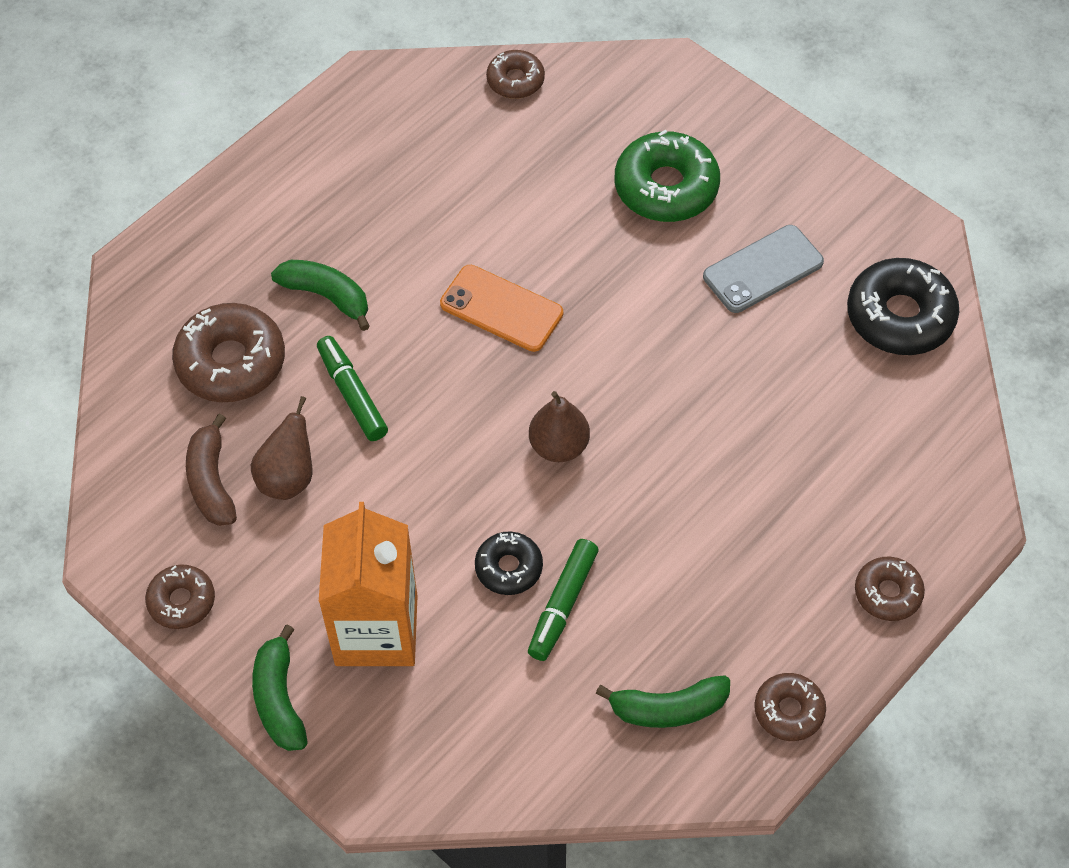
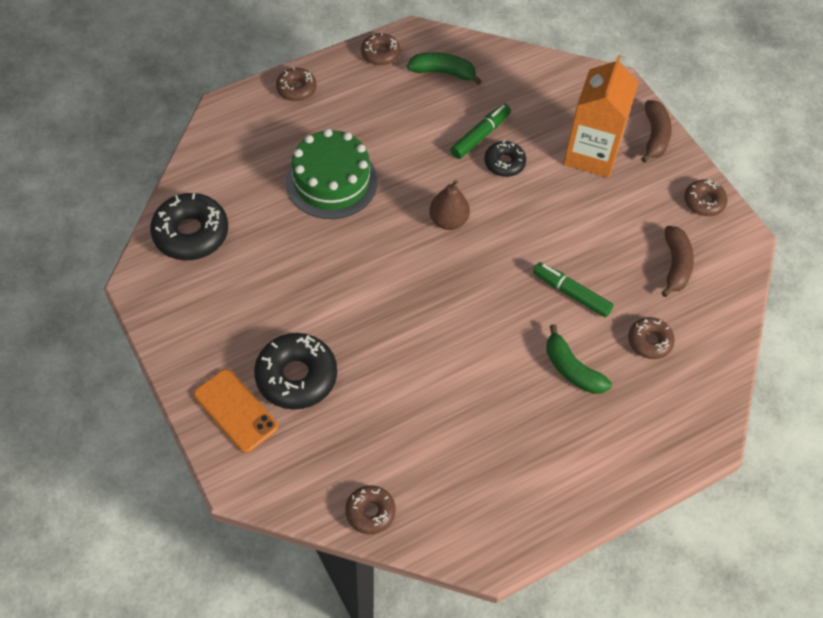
camera: 165 degrees left, 0 degrees up
brown donut [172,303,285,402] -> brown donut [628,317,675,359], size x0.57
brown pear [251,396,312,500] -> none
green banana [252,625,308,751] -> brown banana [641,100,672,163]
green marker [317,336,388,441] -> green marker turned 135 degrees clockwise [533,262,614,317]
orange phone [440,265,563,352] -> orange phone moved to [193,369,278,453]
green donut [615,130,720,222] -> black donut [254,333,337,410]
grey phone [703,225,824,313] -> none
none -> green cake [286,129,378,219]

